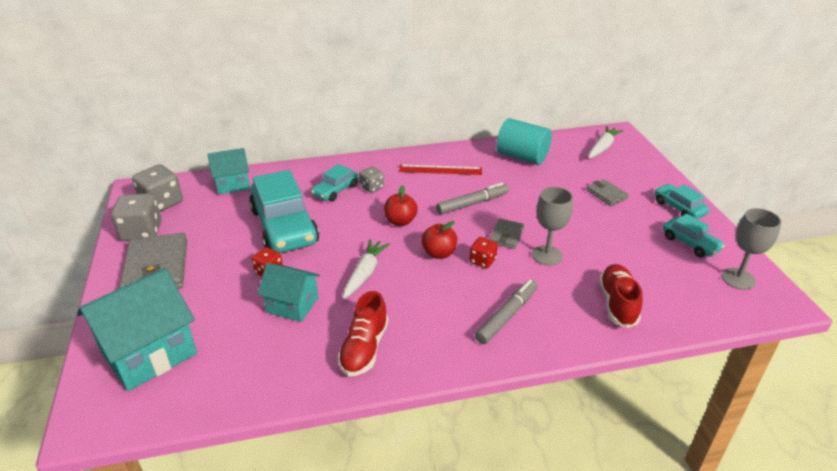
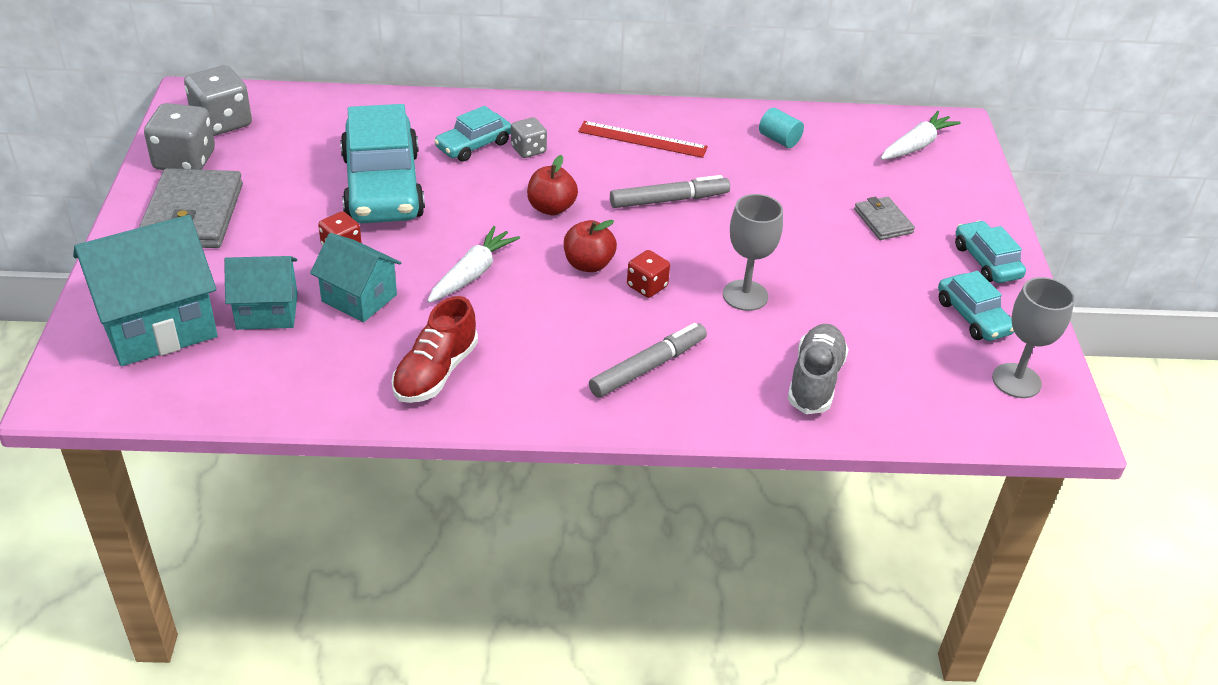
camera: 10 degrees right, 5 degrees up
turquoise house [207,148,250,194] -> turquoise house moved to [224,256,298,330]
grey wallet [489,219,525,249] -> none
turquoise cylinder [496,118,552,165] -> turquoise cylinder [759,108,804,148], size x0.50
red shoe [599,264,643,328] -> grey shoe [788,324,849,414]

